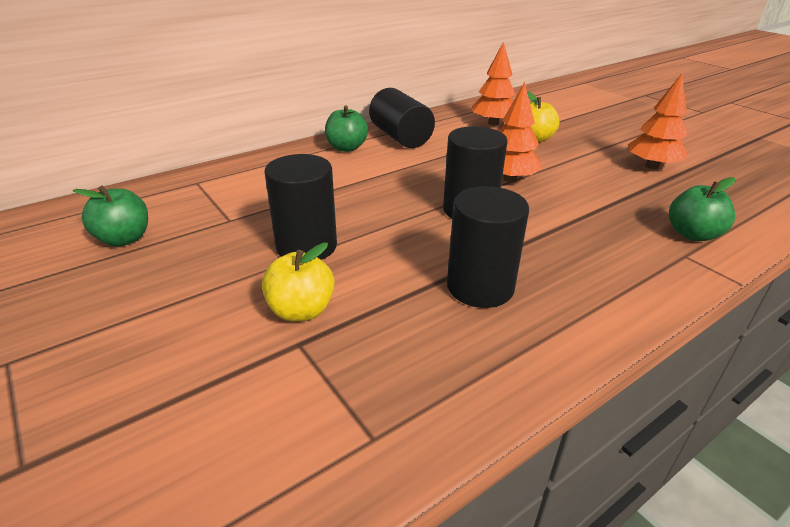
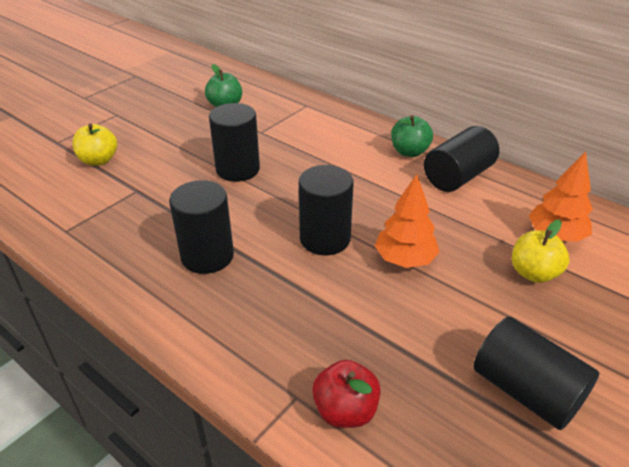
camera: 75 degrees right, 5 degrees up
yellow apple [262,242,335,322] -> yellow apple moved to [72,123,117,166]
orange tree [628,74,688,169] -> black cylinder [474,317,599,430]
green apple [669,177,736,241] -> red apple [312,360,381,428]

